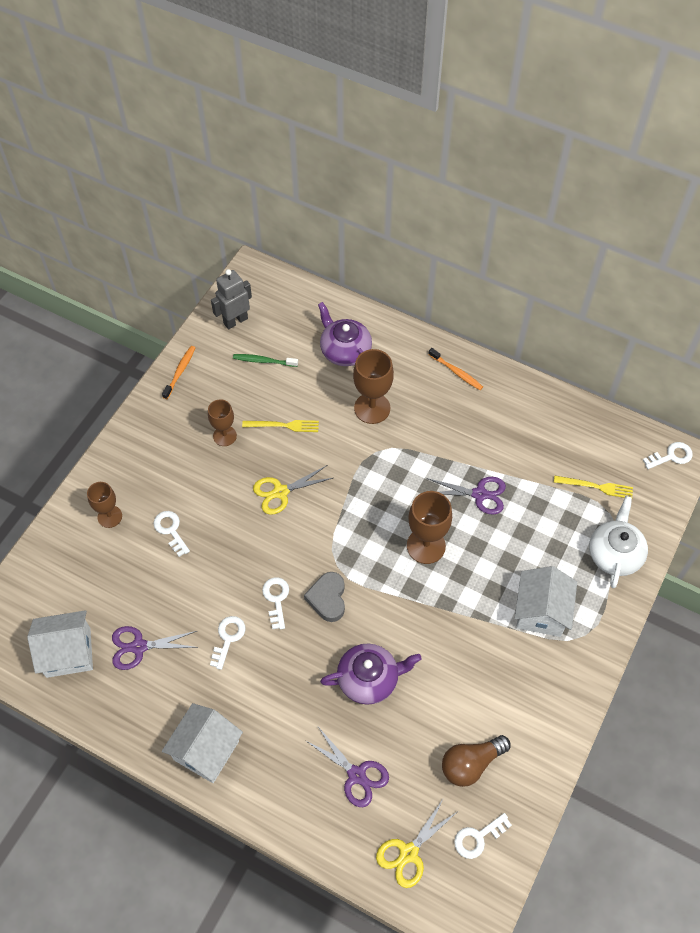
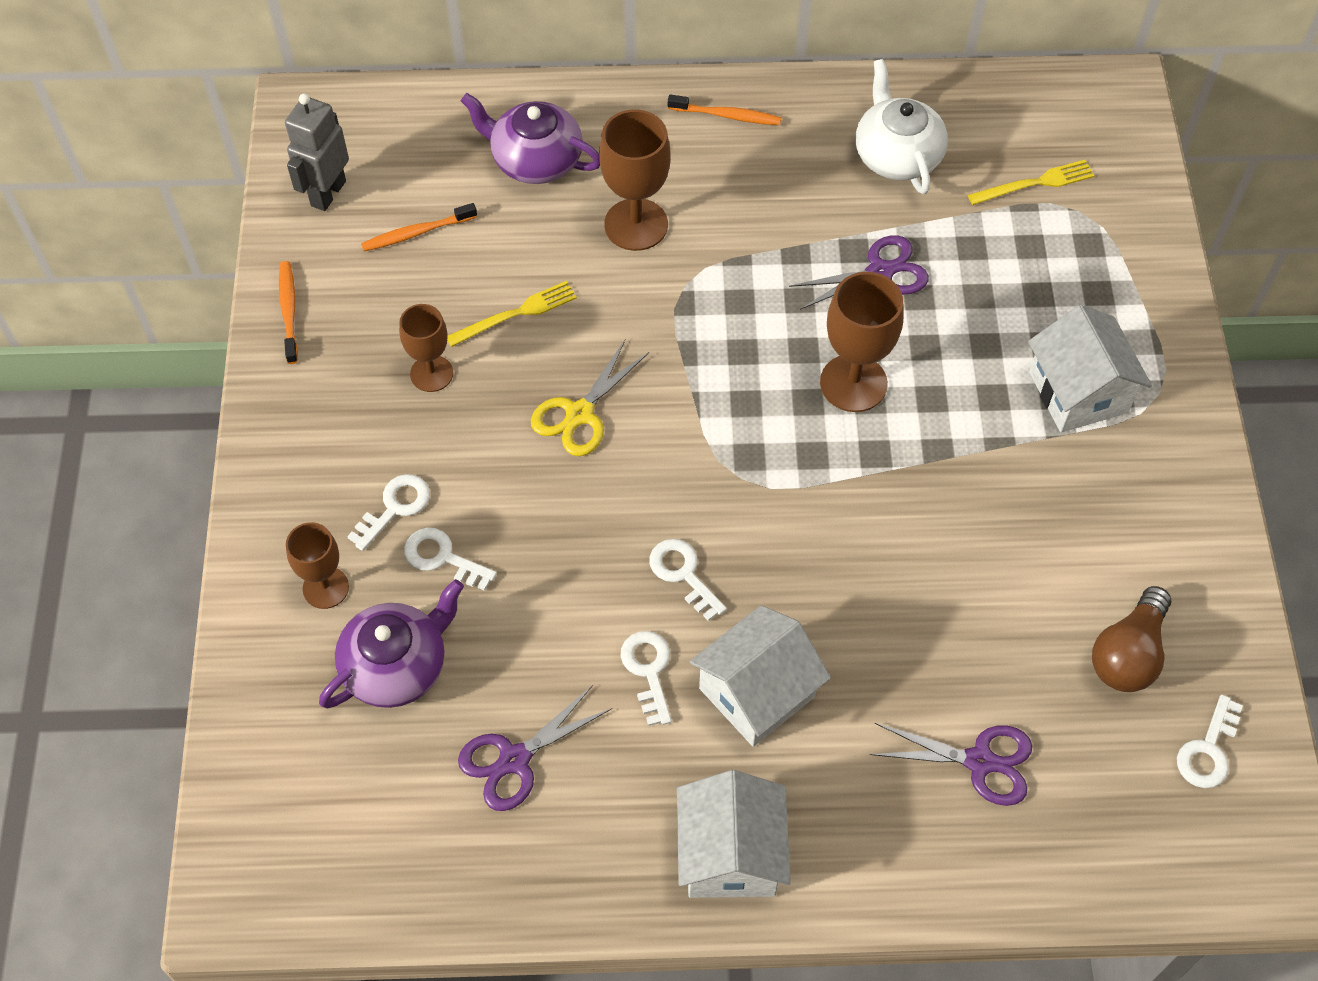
camera: 30 degrees left, 0 degrees up
white house [27,610,93,678] -> white house moved to [689,605,831,747]
green toothbrush [233,354,298,367] -> orange toothbrush [361,203,477,251]
grey heart [304,572,345,622] -> none
purple teapot [320,643,422,705] -> purple teapot moved to [319,579,464,708]
yellow scissors [376,800,457,888] -> none
white teapot [589,496,648,588] -> white teapot moved to [855,59,948,194]
white key [643,442,693,469] -> white key moved to [347,474,430,551]

